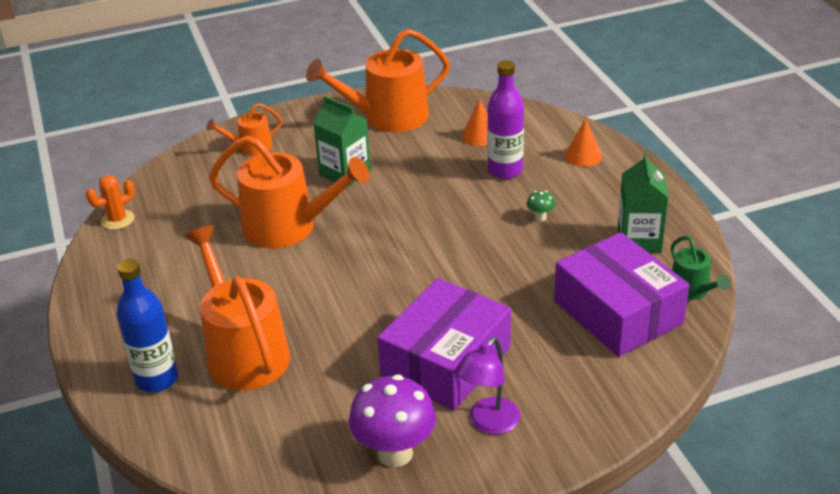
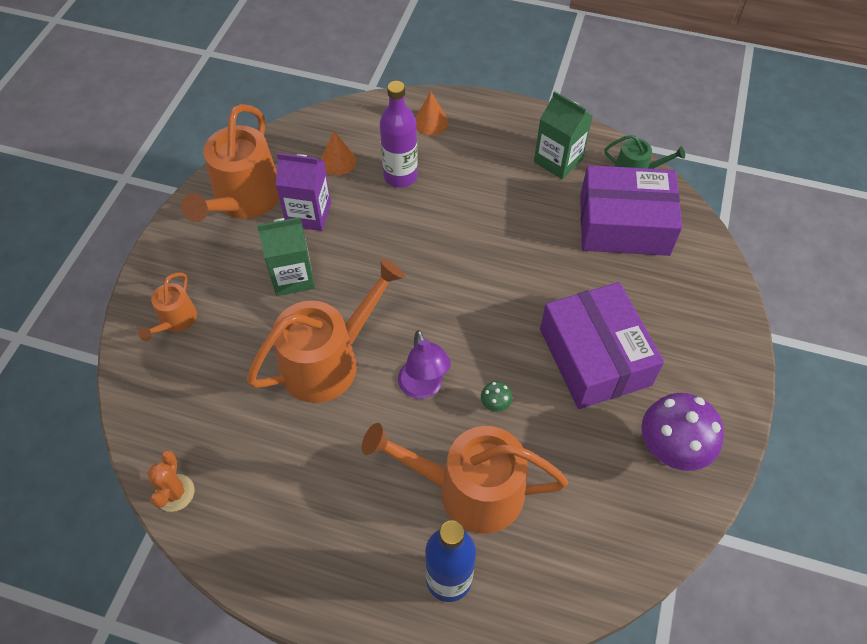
camera: 55 degrees left, 20 degrees up
purple lamp [455,337,521,435] -> purple lamp moved to [398,330,451,399]
green mushroom [527,191,555,221] -> green mushroom moved to [481,381,512,412]
none -> purple carton [276,153,331,231]

